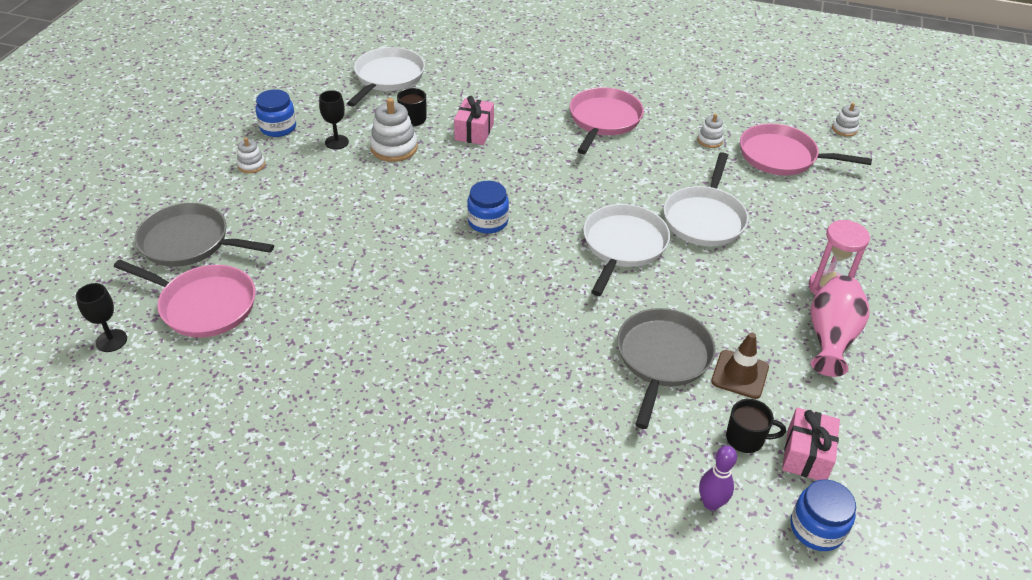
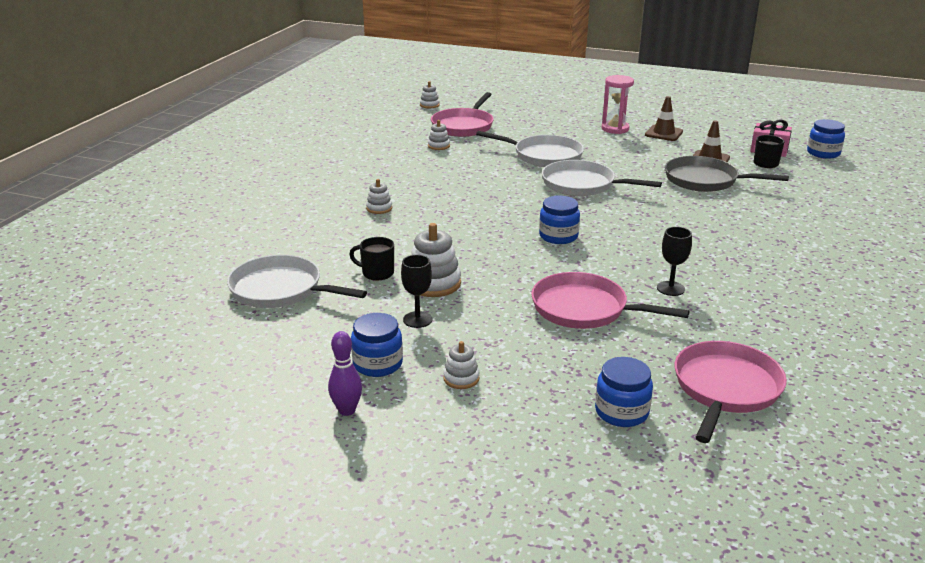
camera: 85 degrees left, 15 degrees down
black goblet [76,283,127,352] -> black goblet moved to [657,227,692,296]
grey pan [135,203,274,267] -> blue jar [595,357,653,427]
pink gift [454,96,494,145] -> none
pink pan [570,87,644,154] -> pink pan moved to [531,272,690,329]
purple bowling pin [699,446,737,511] -> purple bowling pin moved to [328,331,362,416]
pink vase [811,275,869,377] -> brown traffic cone [645,96,683,141]
none -> white stacking toy [366,179,392,214]

